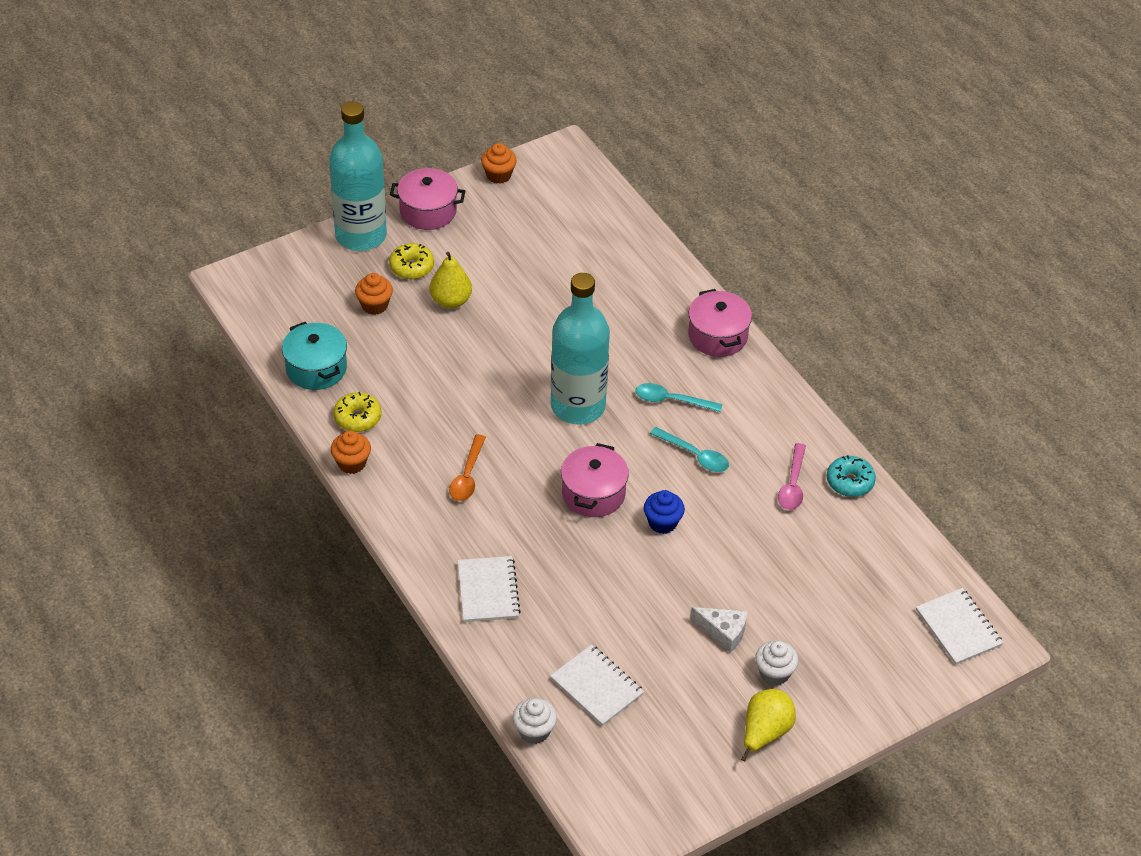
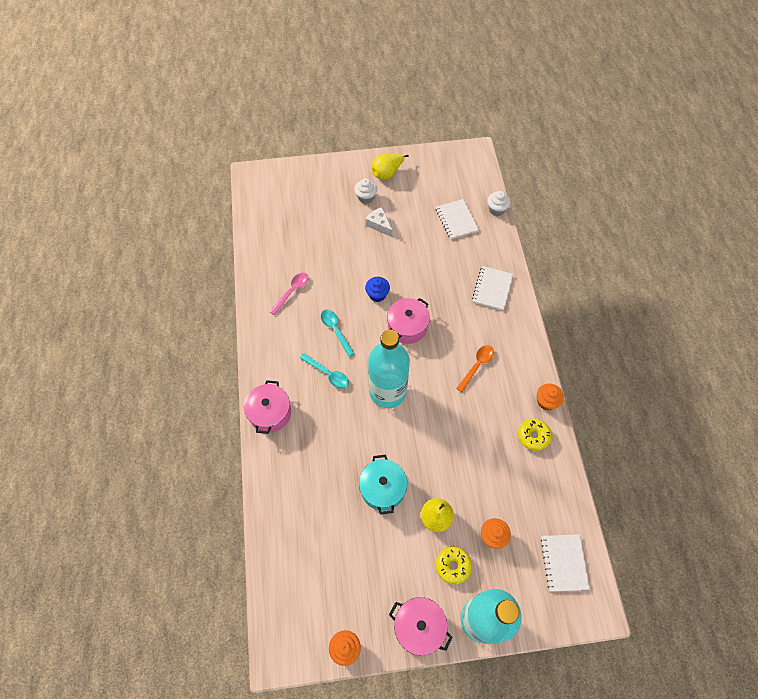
camera: 155 degrees left, 15 degrees up
turquoise pot [282,322,347,390] -> turquoise pot moved to [359,455,407,515]
turquoise donut [827,455,876,497] -> none
white notebook [916,588,1003,665] -> white notebook moved to [541,534,590,592]

